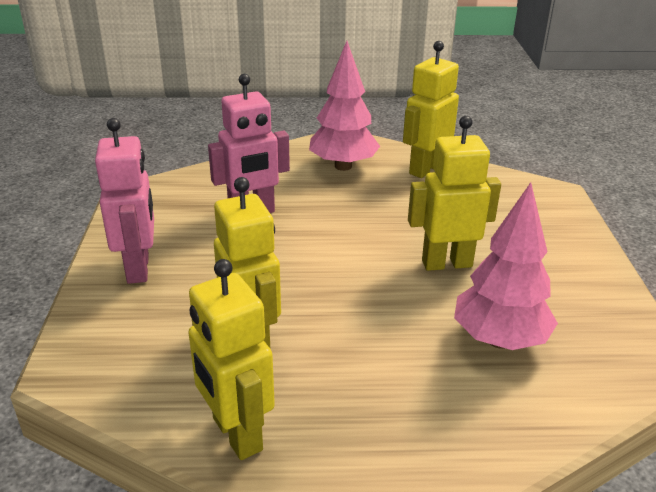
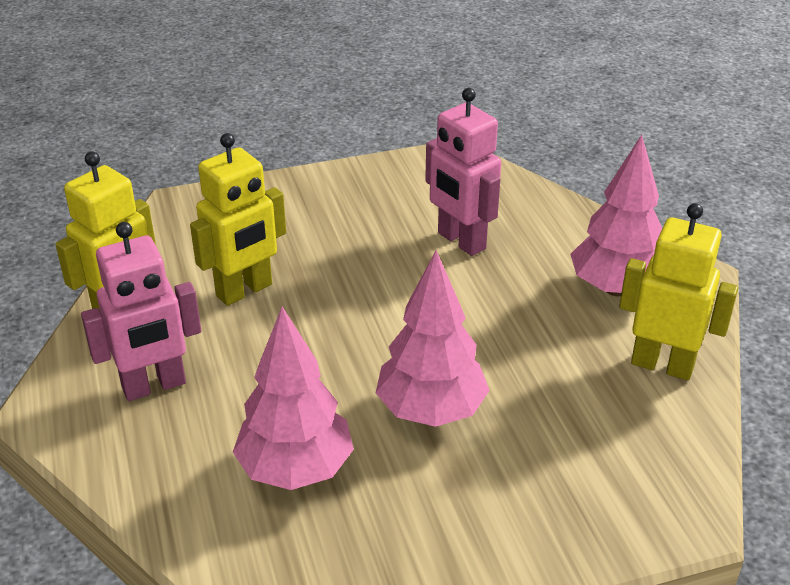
camera: 75 degrees right, 5 degrees up
pink robot [95,118,154,284] -> pink robot moved to [81,222,201,401]
yellow robot [408,116,501,271] -> pink tree [376,250,490,427]

